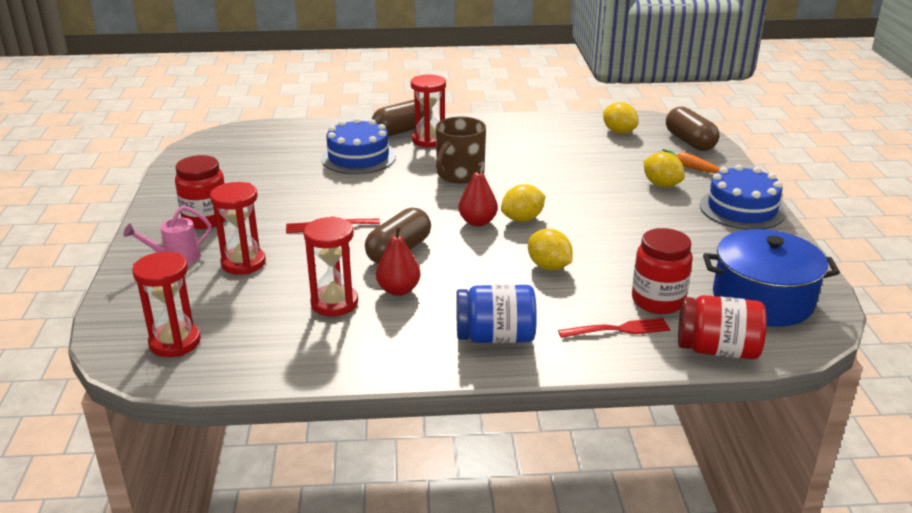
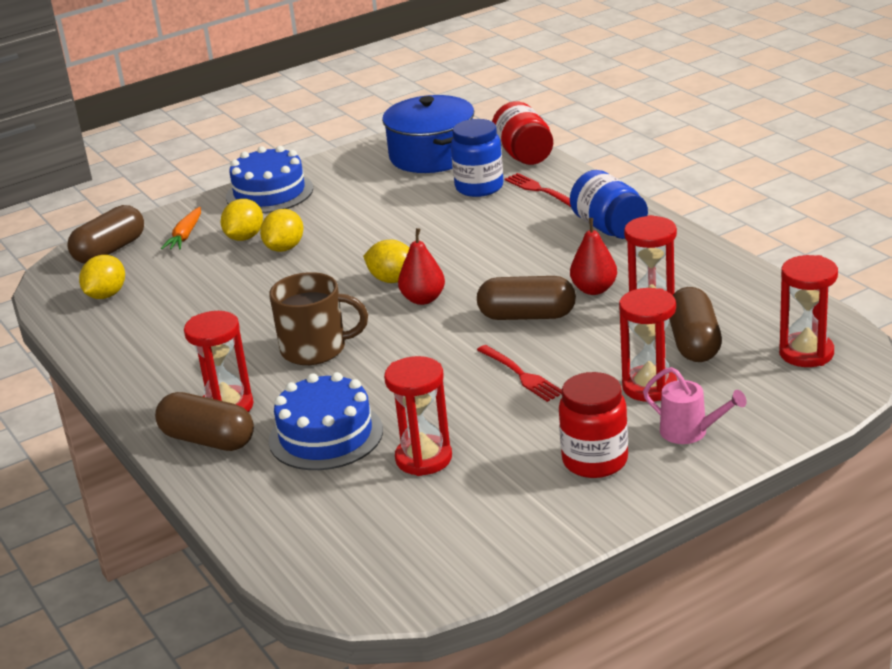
camera: 115 degrees left, 0 degrees up
yellow lemon [528,229,573,270] -> yellow lemon moved to [260,209,303,252]
red jar [632,228,693,314] -> blue jar [451,119,503,197]
none -> red hourglass [384,356,452,476]
none -> brown capsule [669,287,722,362]

